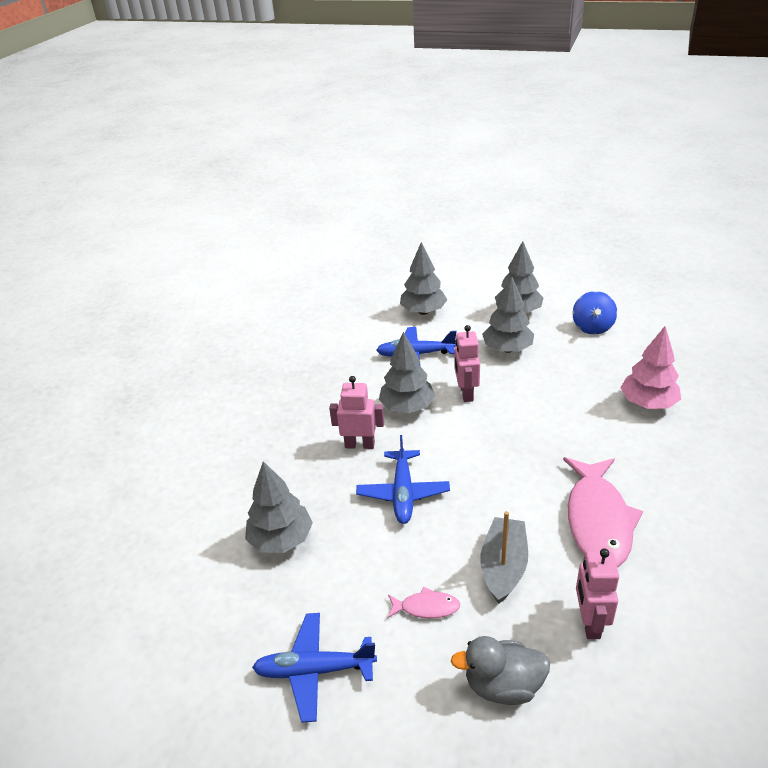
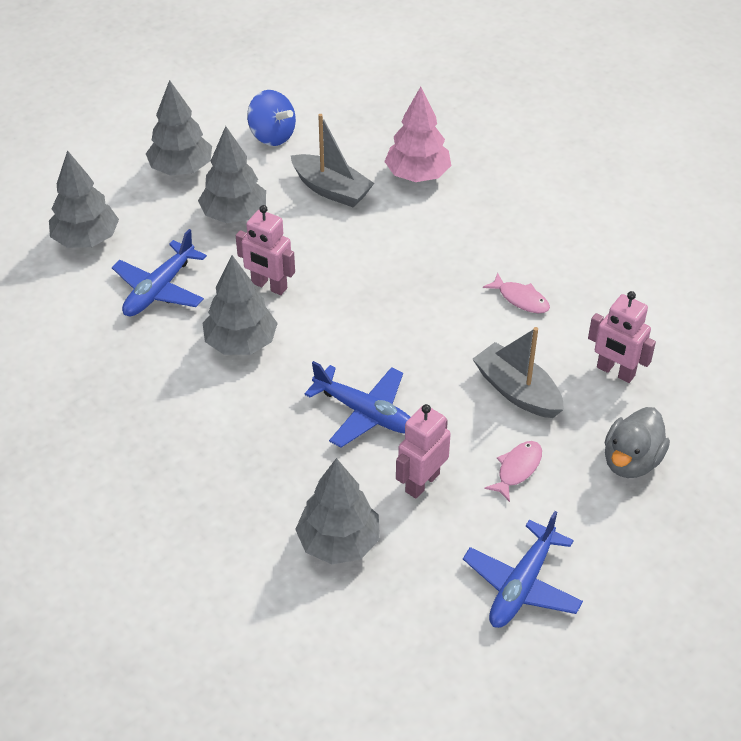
camera: 60 degrees left, 10 degrees up
pink robot [329,376,384,449] -> pink robot moved to [396,404,451,499]
pink fish [563,457,643,567] -> pink fish [483,273,550,313], size x0.45
none -> grey boat [291,114,374,207]

